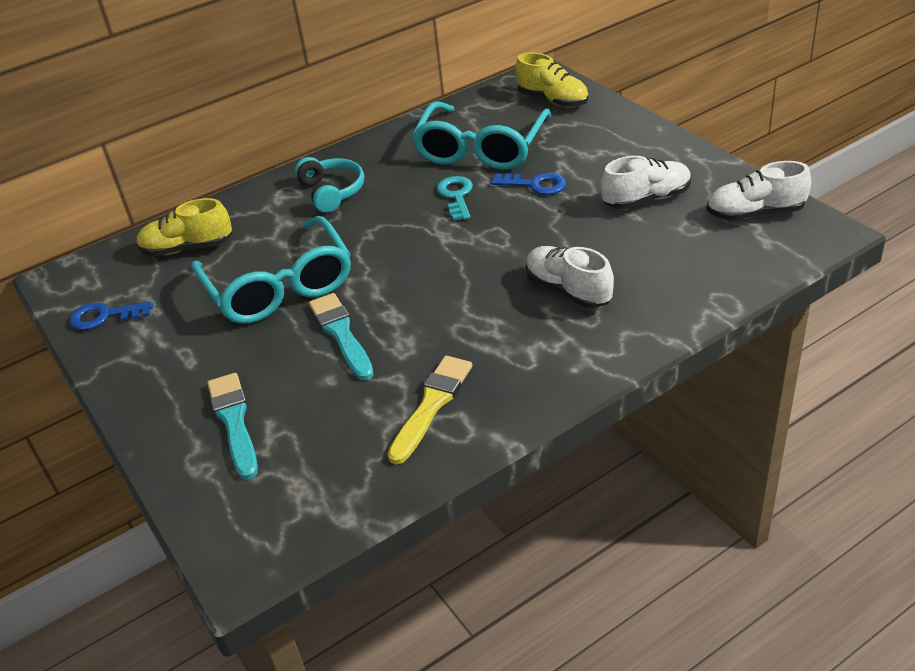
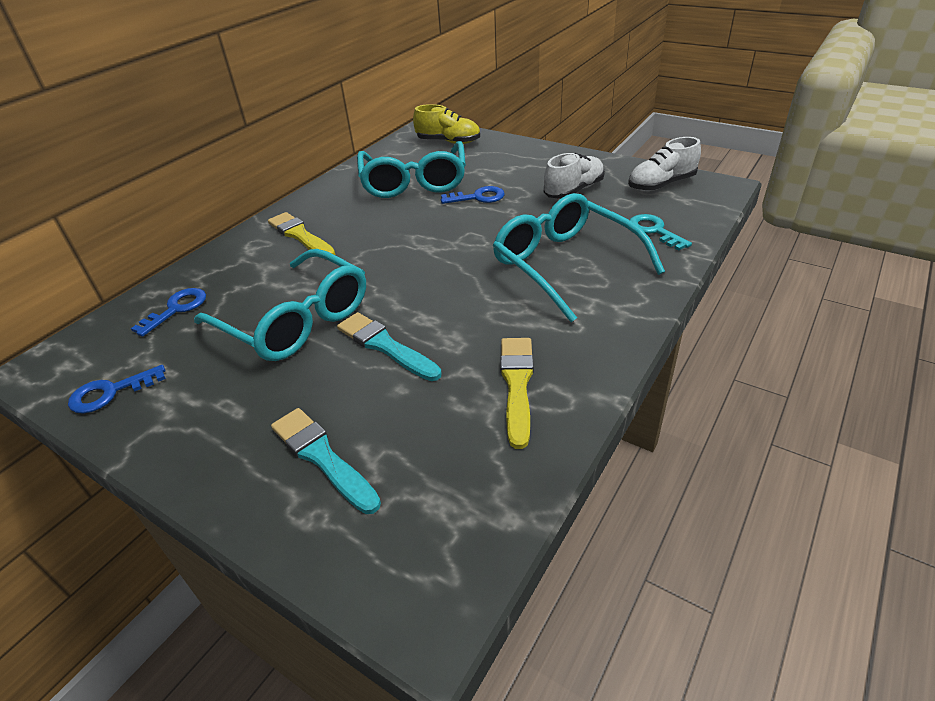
camera: 25 degrees left, 0 degrees up
yellow shoe [136,198,232,257] -> blue key [131,288,206,337]
turquoise headphones [295,157,364,213] -> yellow brush [268,212,335,255]
turquoise key [437,176,473,221] -> turquoise key moved to [630,214,692,250]
white shoe [526,246,614,308] -> turquoise glasses [493,193,665,322]

